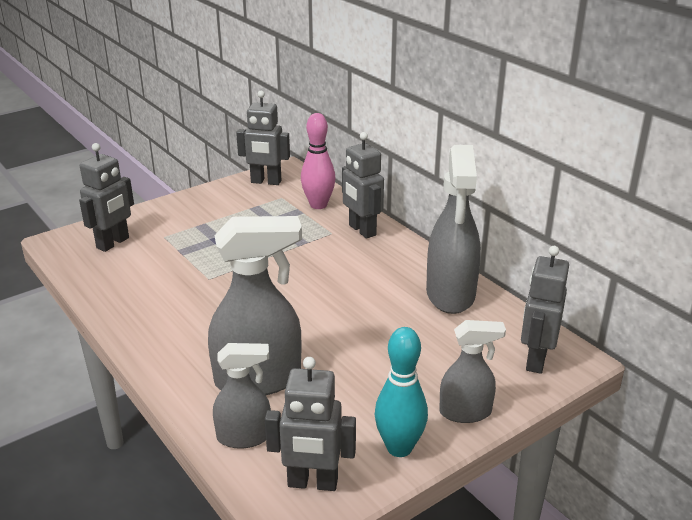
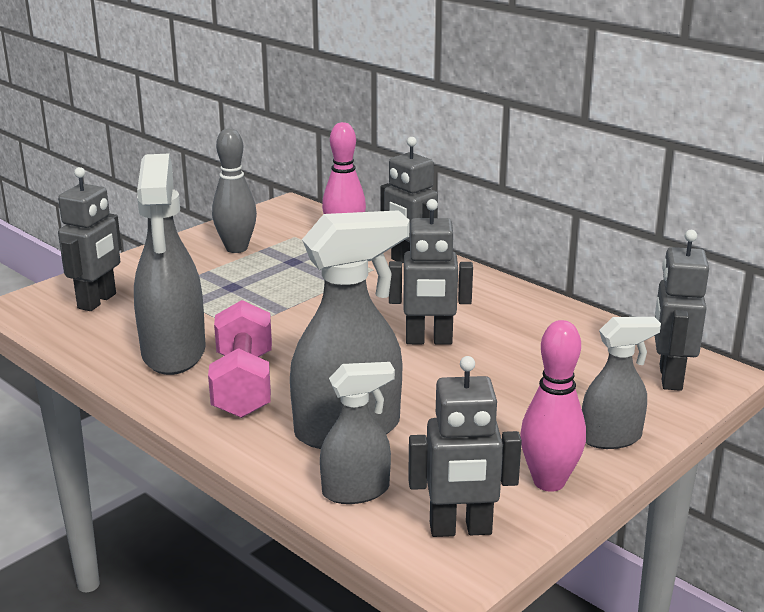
camera: 10 degrees left, 5 degrees down
grey robot [236,91,290,185] -> grey robot moved to [389,199,473,345]
turquoise bowling pin [374,327,428,457] -> pink bowling pin [520,320,586,492]
grey spray bottle [426,145,481,314] -> grey spray bottle moved to [134,154,206,375]
none -> pink dumbbell [208,300,272,418]
none -> grey bowling pin [212,128,257,253]

